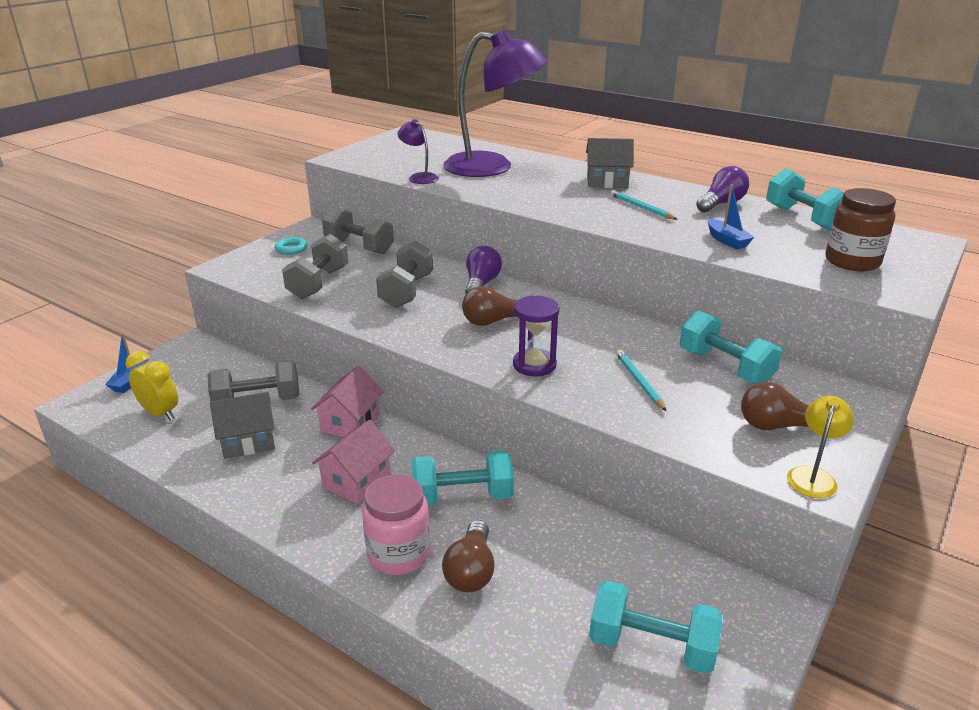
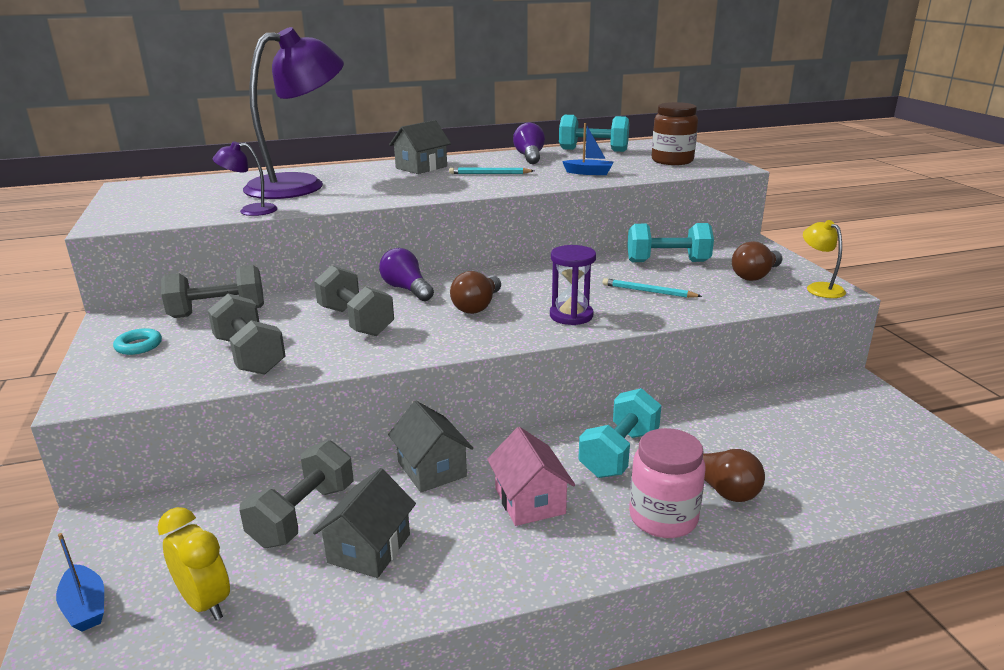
camera: 50 degrees left, 5 degrees down
yellow clock [126,351,178,421] -> yellow clock turned 60 degrees clockwise [157,507,230,620]
pink house [311,366,384,437] -> grey house [388,401,473,493]
turquoise dumbbell [589,581,722,674] -> none

